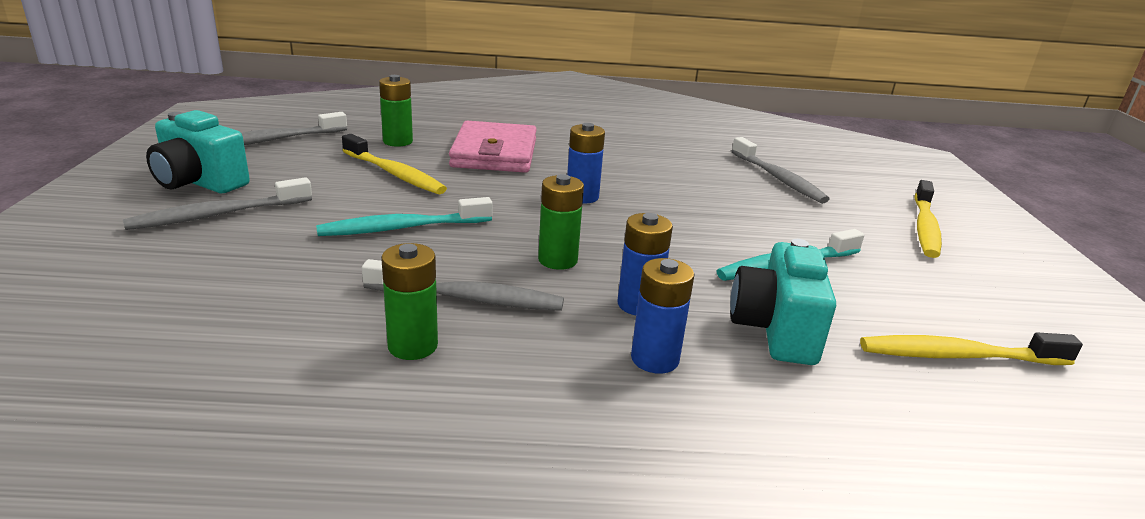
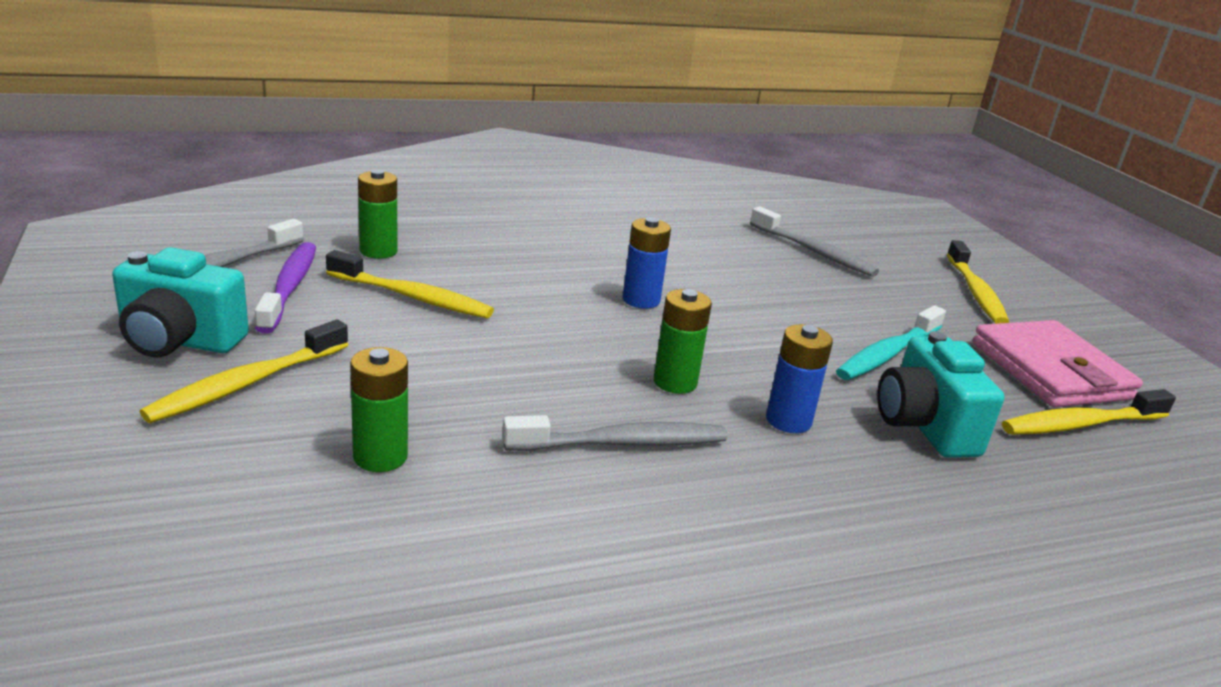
camera: 20 degrees left, 0 degrees up
grey toothbrush [123,177,312,230] -> yellow toothbrush [140,320,348,423]
turquoise toothbrush [316,197,493,236] -> none
green battery [381,243,438,360] -> green battery moved to [350,347,408,472]
pink wallet [449,121,537,173] -> pink wallet moved to [972,320,1143,407]
blue battery [631,258,694,373] -> none
none -> purple toothbrush [255,242,316,334]

